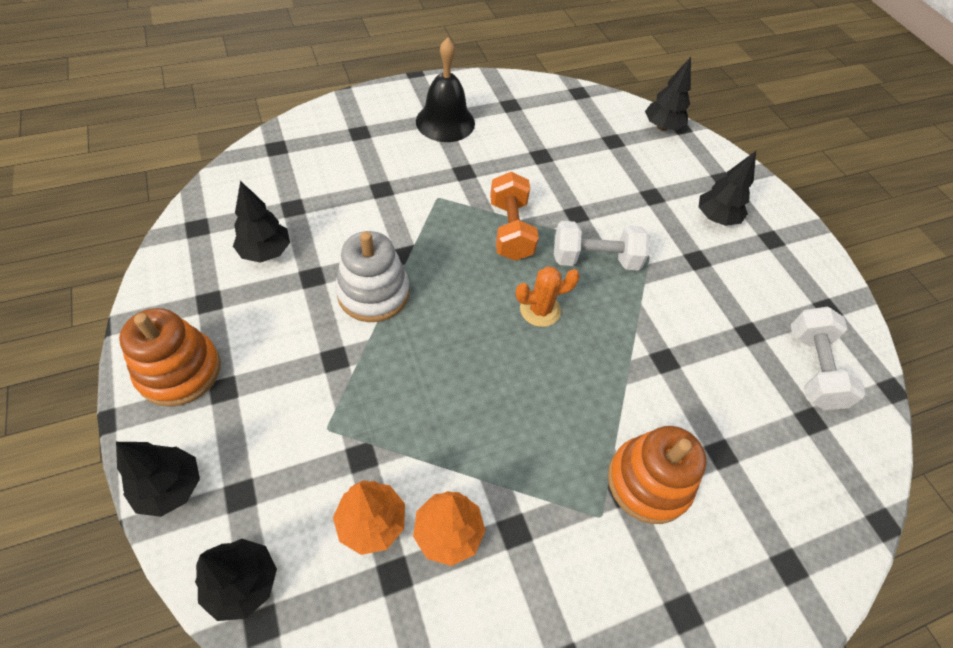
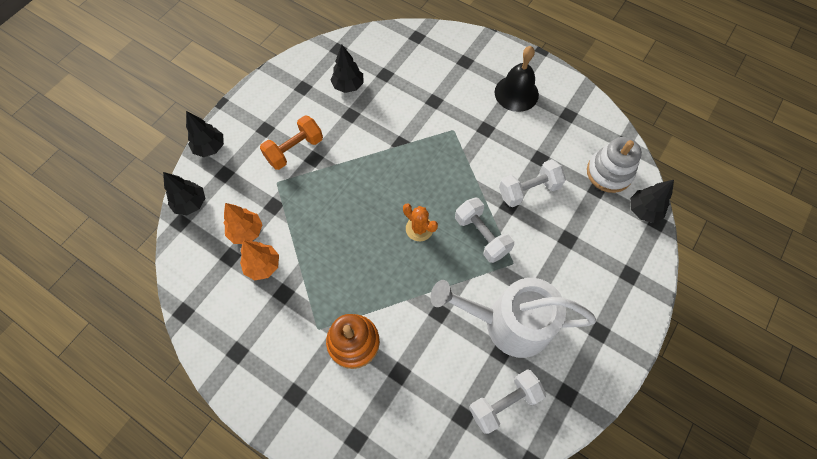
camera: 60 degrees right, 10 degrees up
orange stacking toy [119,308,221,407] -> none
white stacking toy [335,231,409,322] -> white stacking toy moved to [587,137,642,193]
orange dumbbell [490,172,539,261] -> orange dumbbell moved to [260,115,323,170]
black tree [699,151,756,226] -> none
none -> white watering can [431,278,596,358]
none -> white dumbbell [499,159,566,207]

